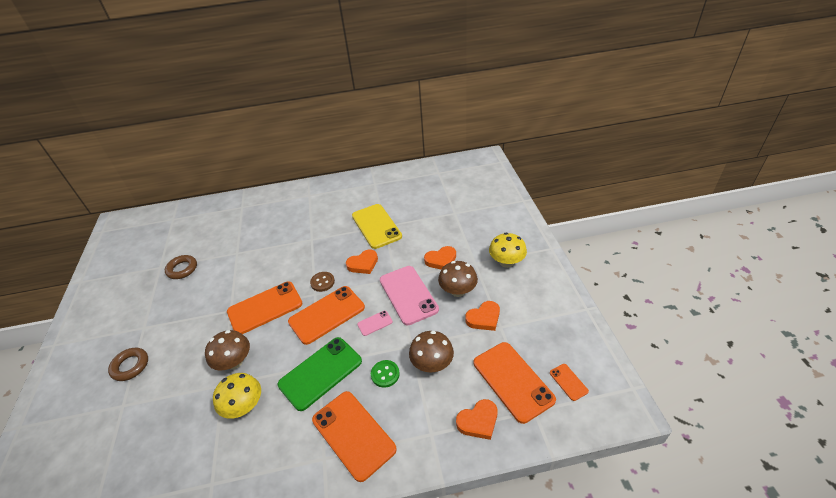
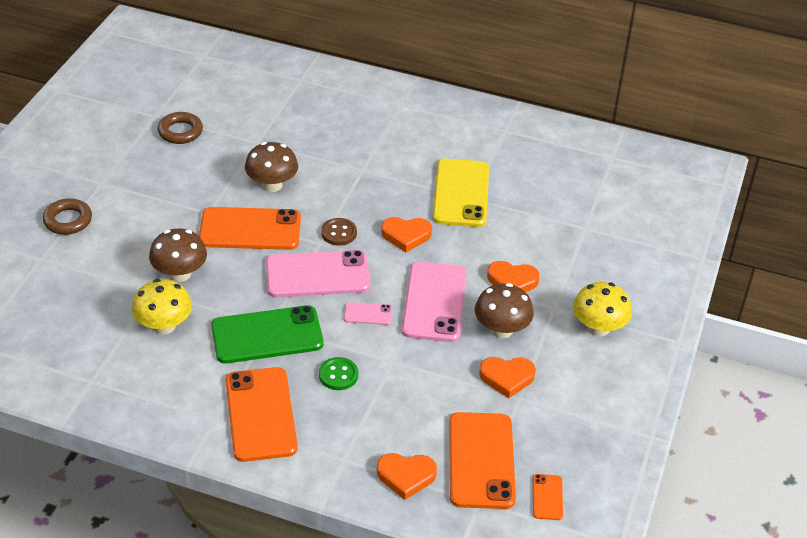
camera: 25 degrees right, 0 degrees up
orange phone [288,286,365,345] -> pink phone [266,250,371,298]
brown mushroom [409,331,454,372] -> brown mushroom moved to [245,142,298,192]

